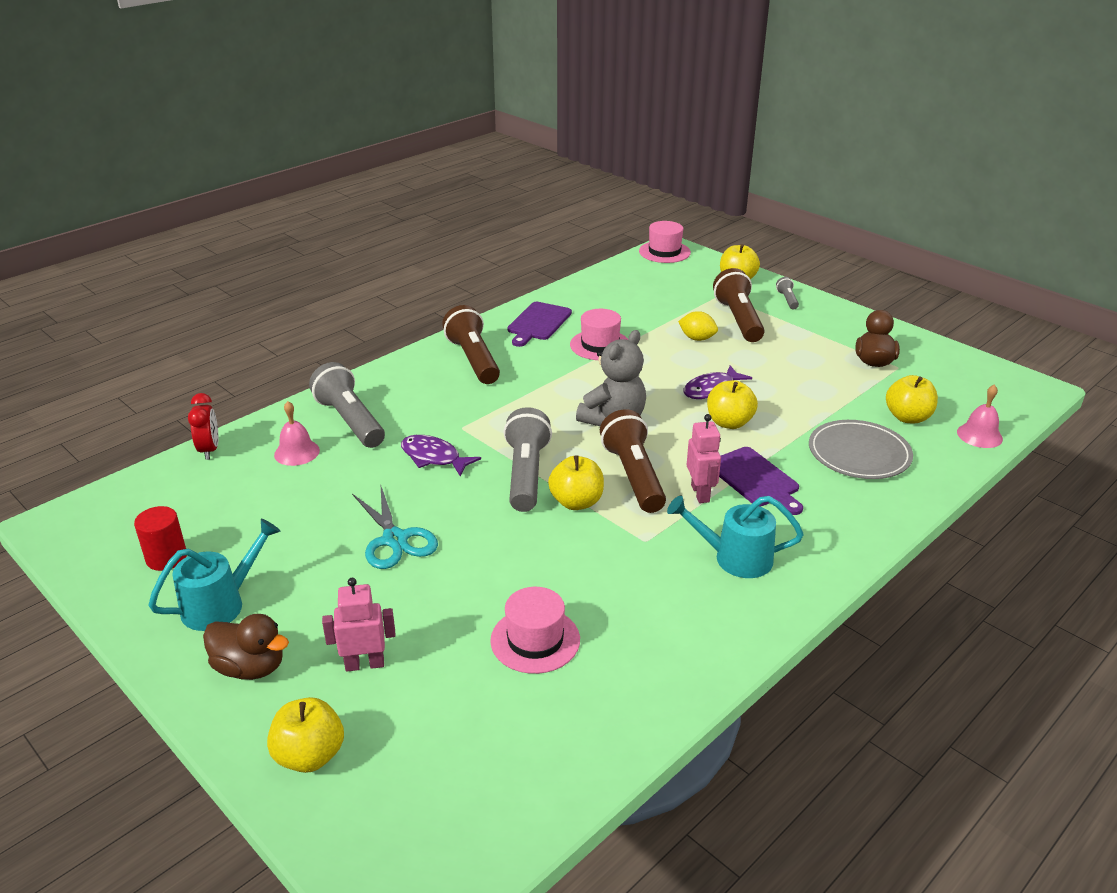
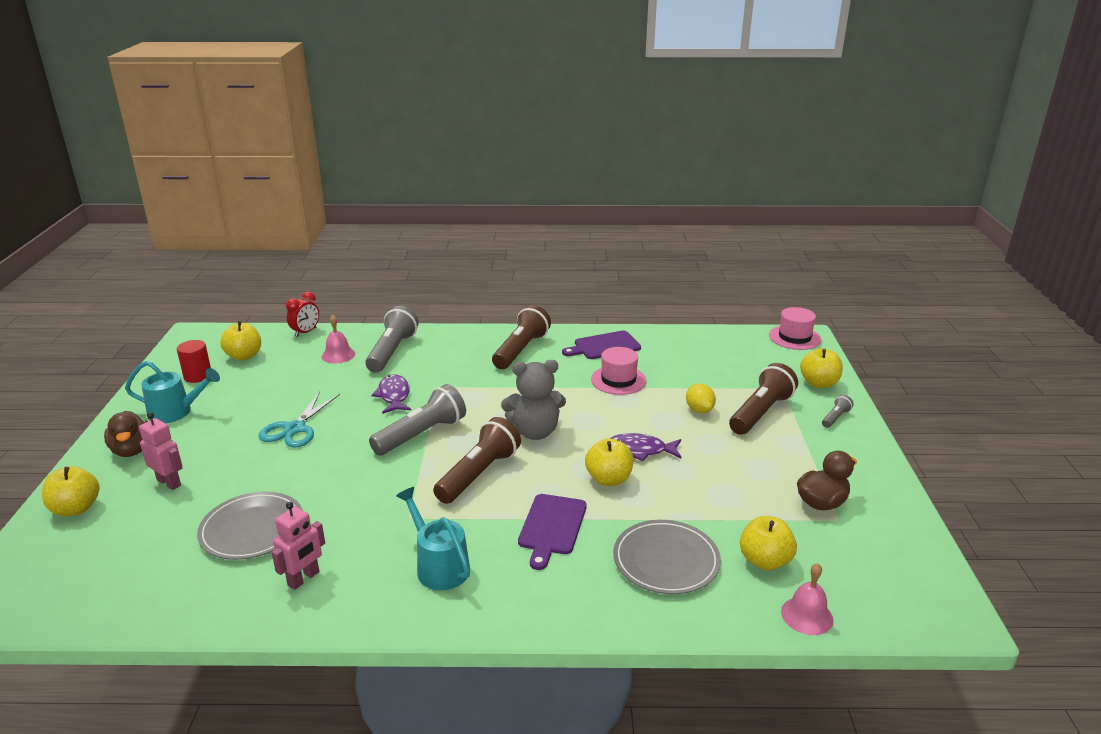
camera: 45 degrees right, 5 degrees down
pink hat [490,587,580,674] -> grey plate [197,492,303,560]
yellow apple [548,455,604,510] -> yellow apple moved to [220,321,261,360]
pink robot [687,414,721,503] -> pink robot moved to [272,502,325,590]

